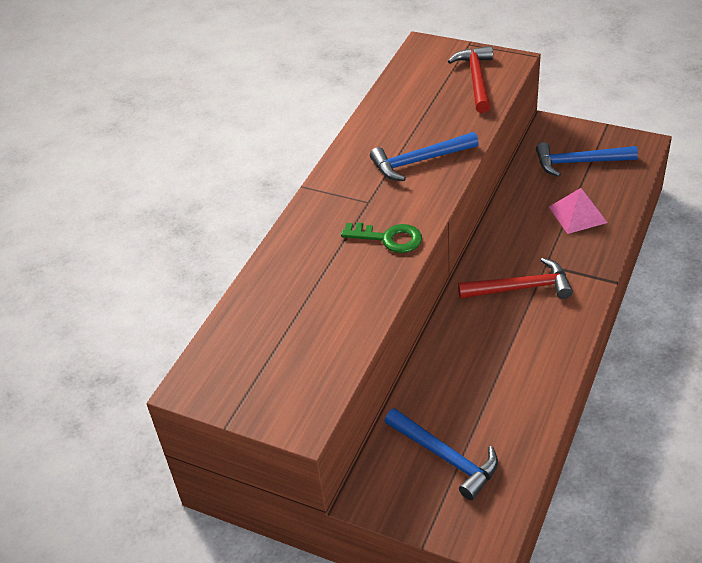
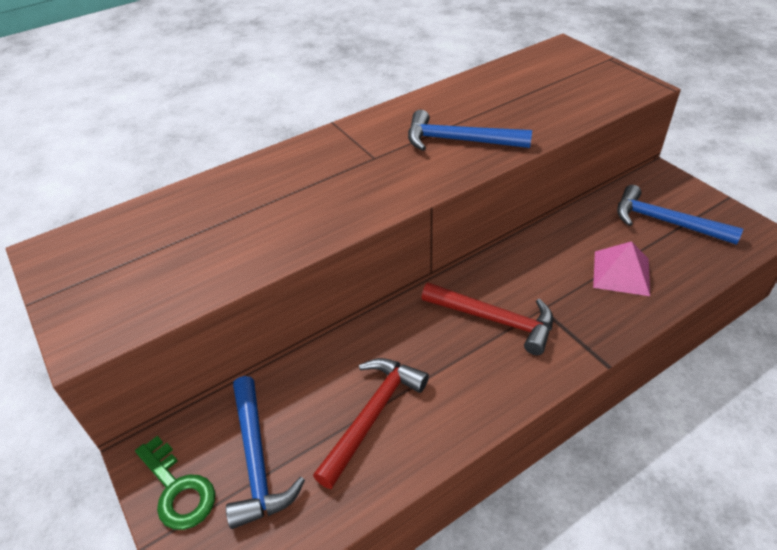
camera: 30 degrees right, 0 degrees up
green key [341,222,422,253] -> green key moved to [135,436,215,530]
red hammer [448,46,493,113] -> red hammer moved to [313,358,429,489]

